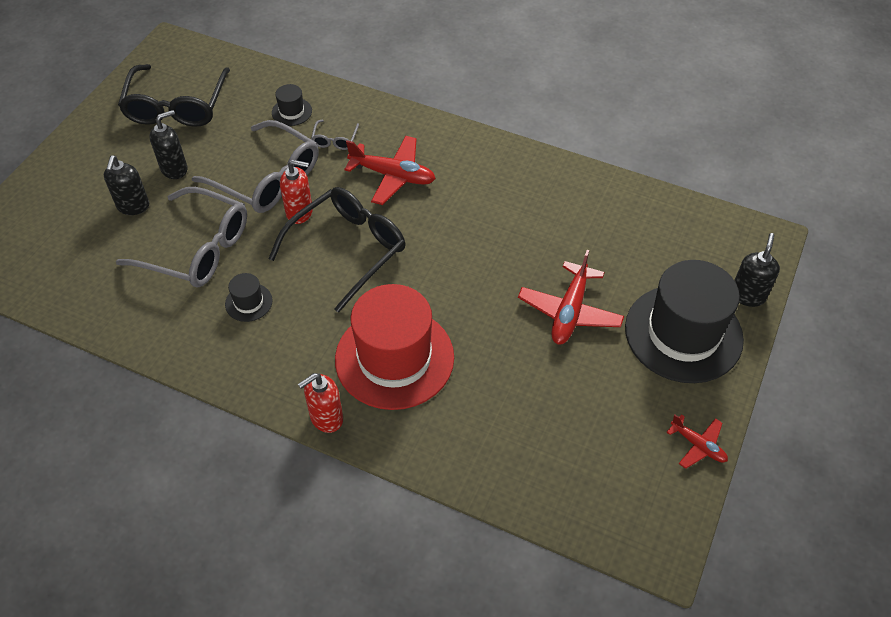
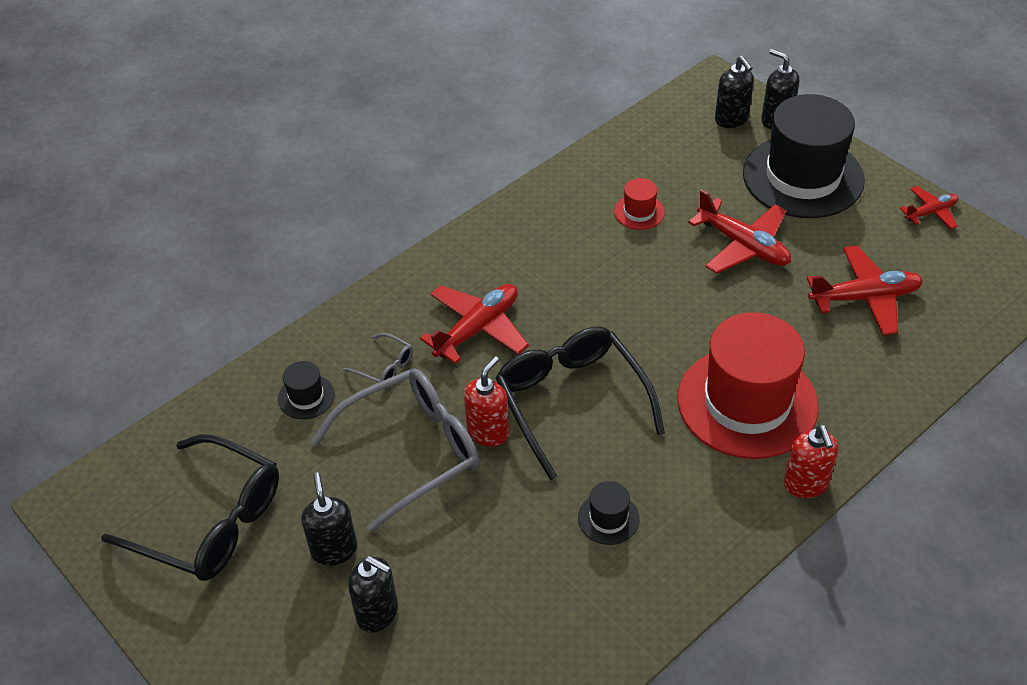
camera: 65 degrees left, 5 degrees down
grey glasses [116,187,247,287] -> none
none -> red hat [614,178,665,230]
none -> black soap dispenser [715,56,754,128]
none -> red plane [807,246,923,336]

